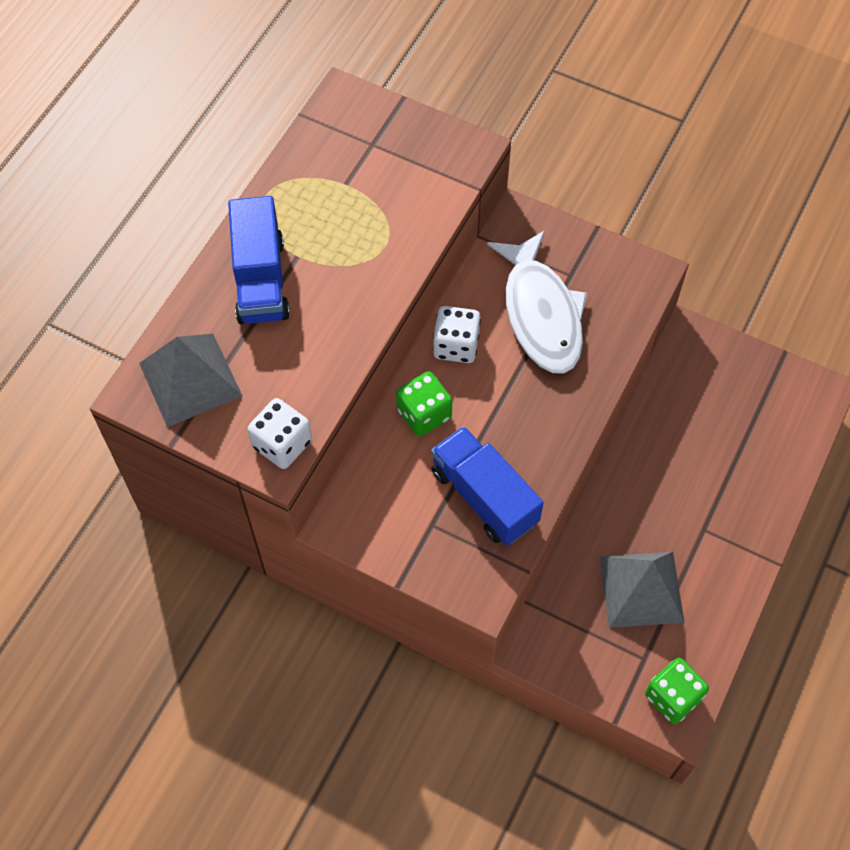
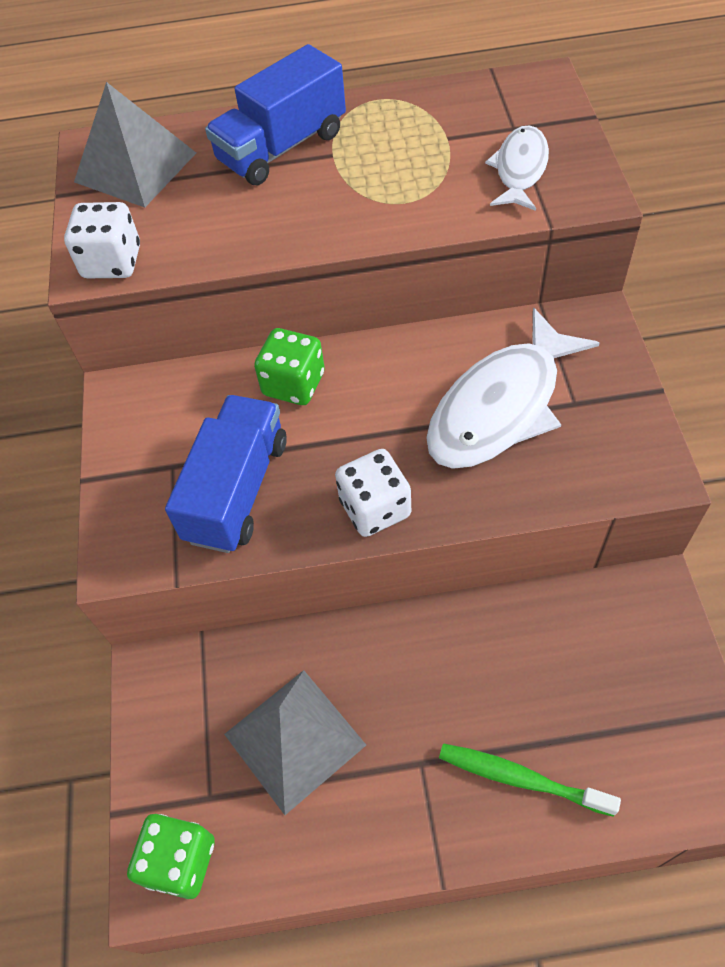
camera: 60 degrees right, 5 degrees down
white dice [433,306,481,363] -> white dice moved to [335,449,411,537]
none -> green toothbrush [439,743,621,817]
none -> white fish [485,125,549,211]

